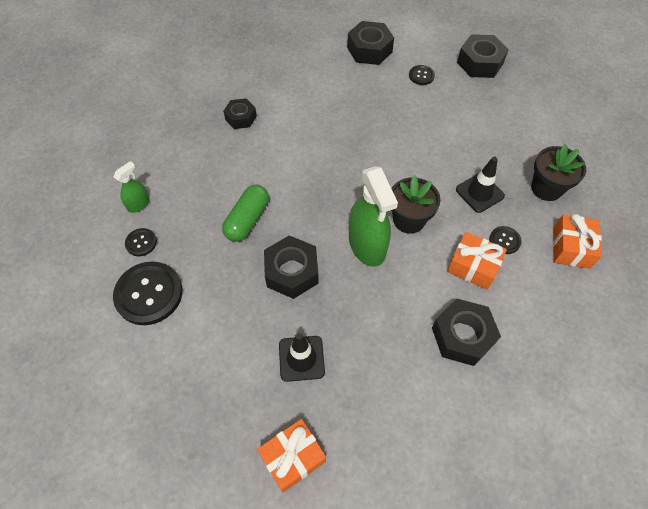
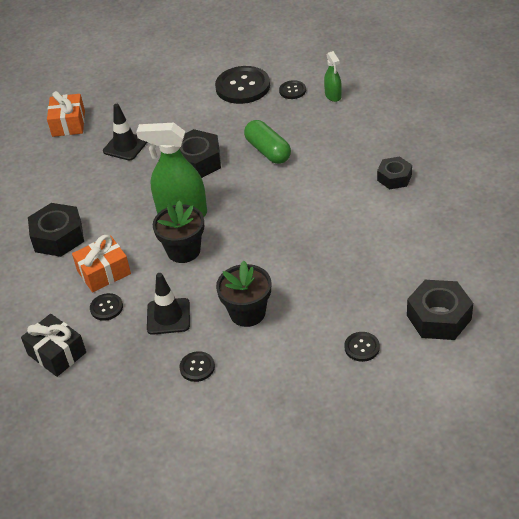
camera: 125 degrees right, 15 degrees down
black nut [457,34,509,78] -> none
black flower pot [531,144,586,201] -> black flower pot moved to [216,260,271,327]
orange gift [553,214,602,269] -> black gift [21,314,86,377]
none -> black button [179,351,215,382]

